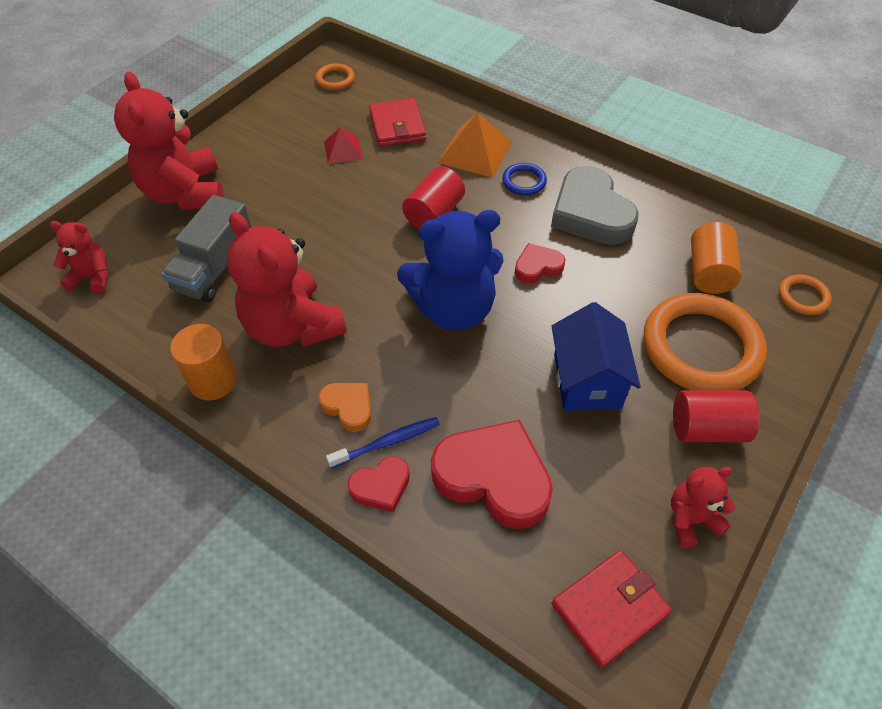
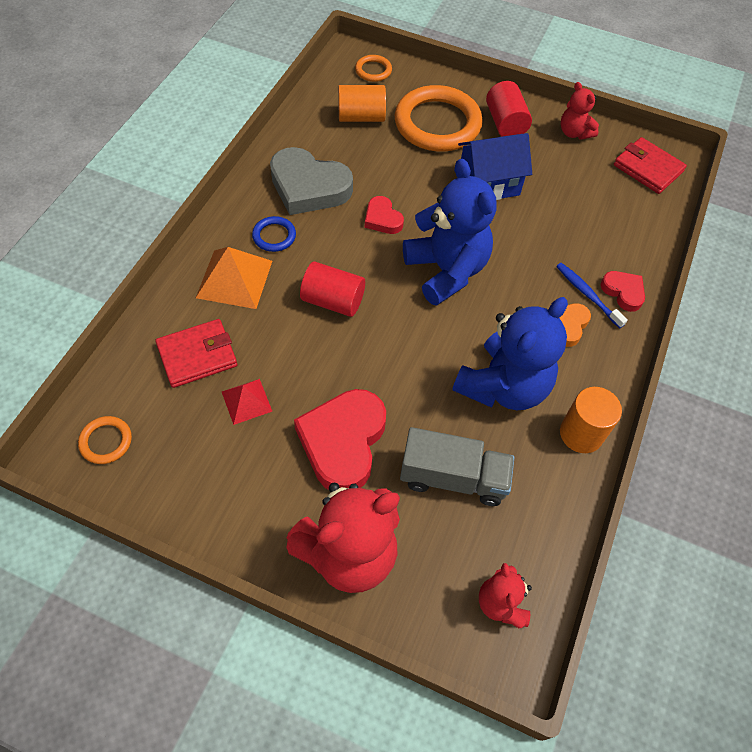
camera: 105 degrees left, 5 degrees up
red teddy bear [227,212,347,347] -> blue teddy bear [452,297,568,410]
red heart [431,420,553,529] -> red heart moved to [294,389,386,490]
grey heart [551,166,639,245] -> grey heart turned 60 degrees clockwise [270,147,353,215]

